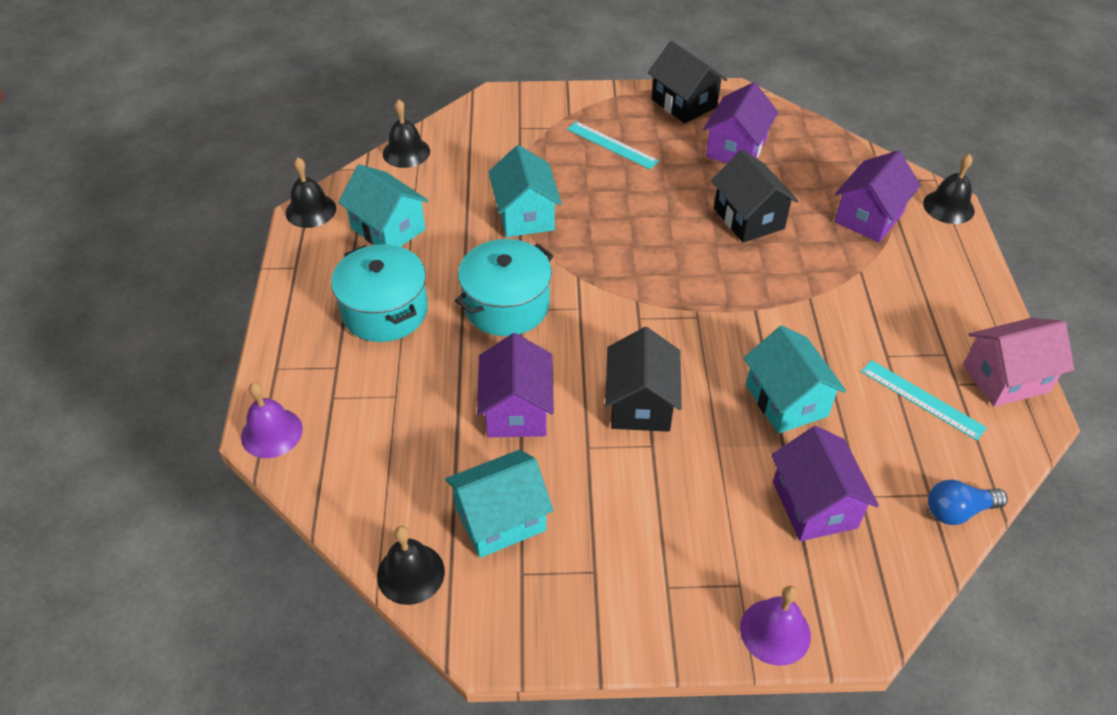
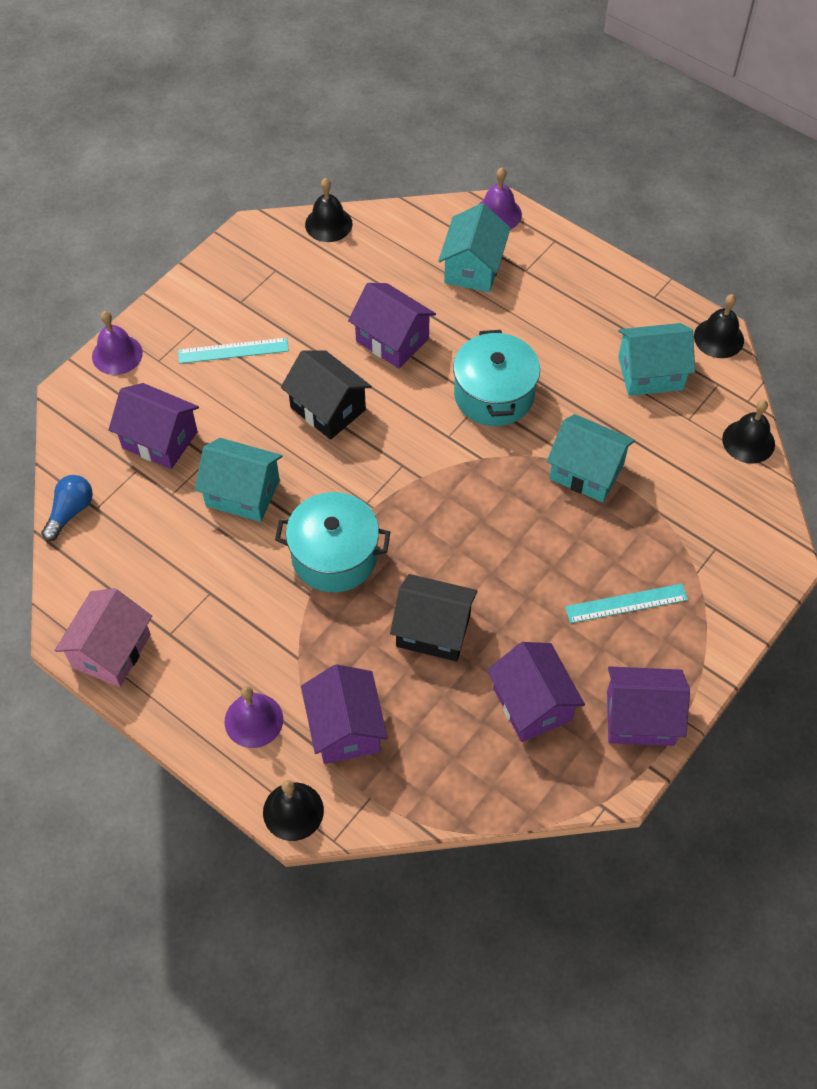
camera: 130 degrees right, 10 degrees up
turquoise pot [331,244,428,342] -> turquoise pot moved to [275,492,390,592]
turquoise house [445,450,553,558] -> turquoise house moved to [438,203,511,292]
black house [648,41,728,124] -> purple house [607,666,690,746]
turquoise ruler [861,360,987,440] -> turquoise ruler moved to [178,337,289,364]
none -> purple bell [224,686,283,748]

